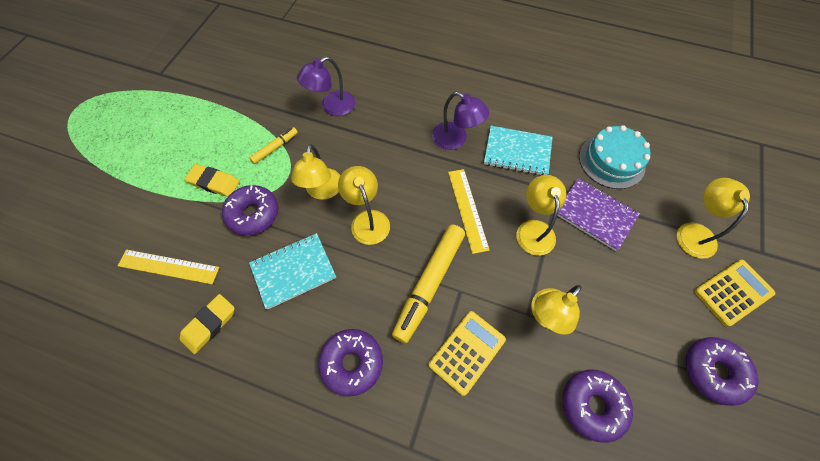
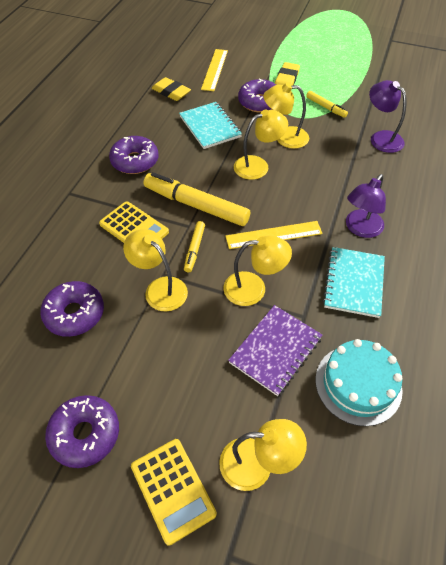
camera: 90 degrees right, 10 degrees down
none -> yellow marker [184,221,205,272]

